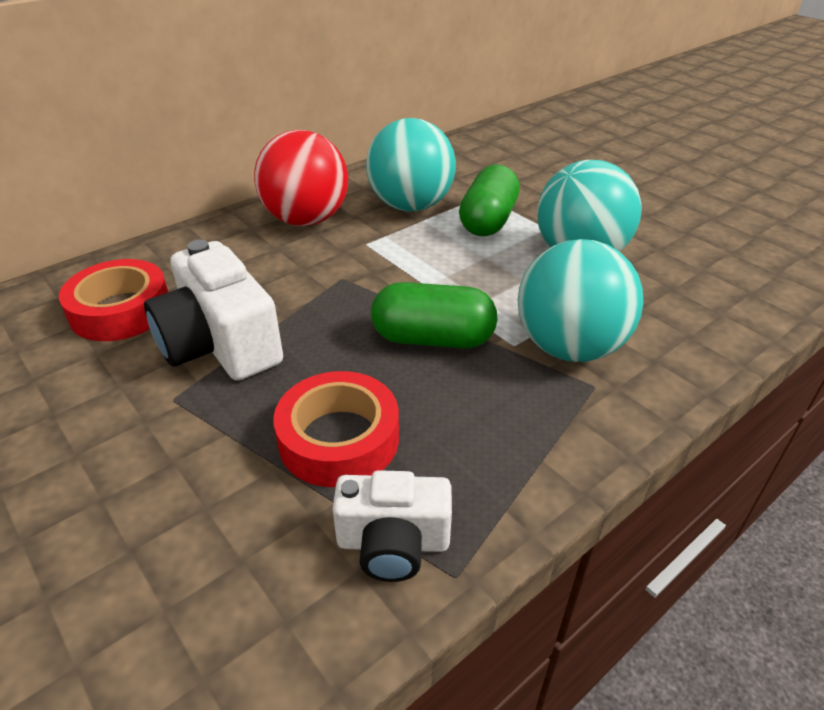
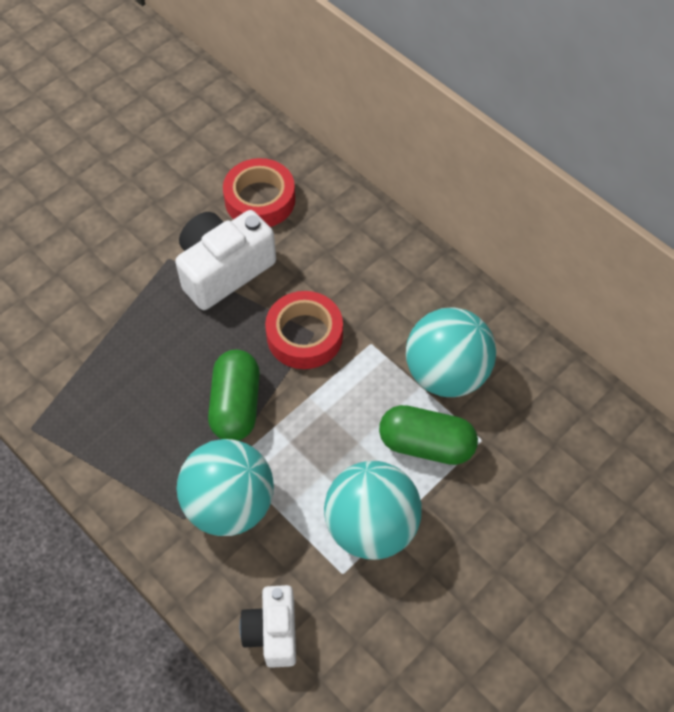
camera: 85 degrees right, 20 degrees up
red ball [254,130,348,226] -> none
red tape [273,371,399,487] -> red tape moved to [265,291,343,369]
white camera [332,470,452,582] -> white camera moved to [240,585,296,668]

